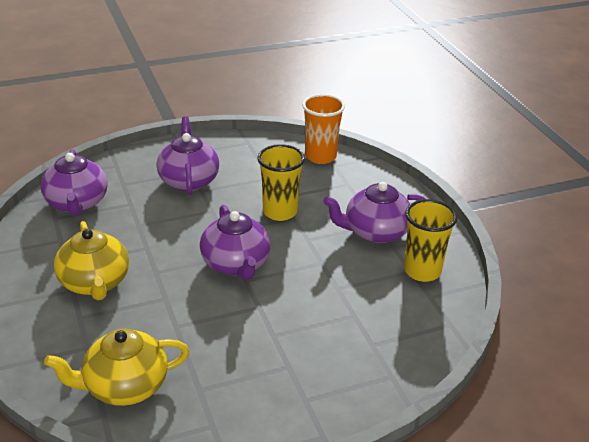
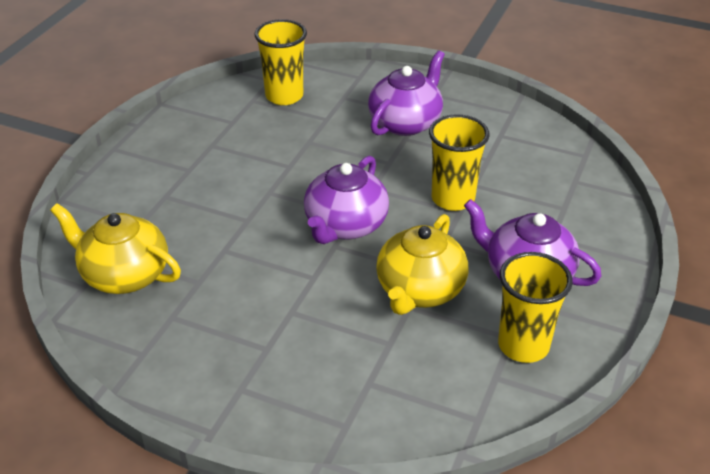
camera: 45 degrees right, 5 degrees up
purple teapot [40,149,108,216] -> yellow cup [255,19,307,105]
yellow teapot [54,221,129,300] -> yellow teapot moved to [376,214,468,315]
orange cup [302,94,345,164] -> none

